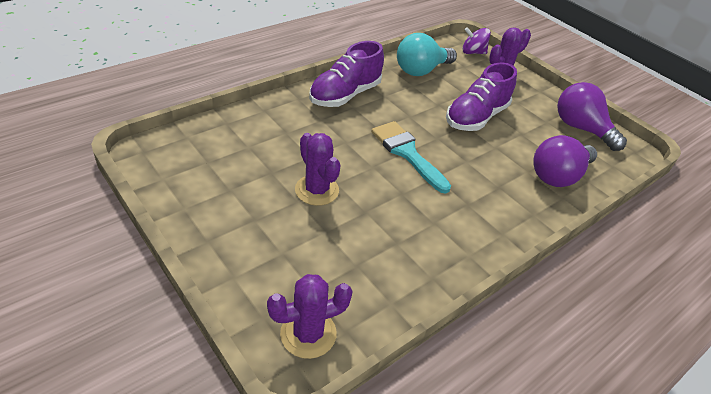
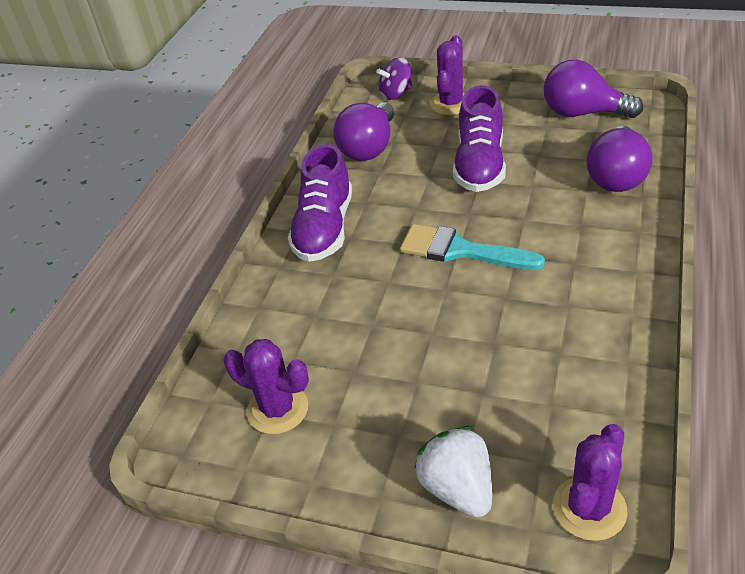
camera: 25 degrees left, 0 degrees up
purple cactus [295,133,341,206] -> purple cactus moved to [224,339,309,434]
turquoise light bulb [397,33,457,76] -> purple light bulb [333,102,394,161]
none -> white strawberry [414,426,492,518]

